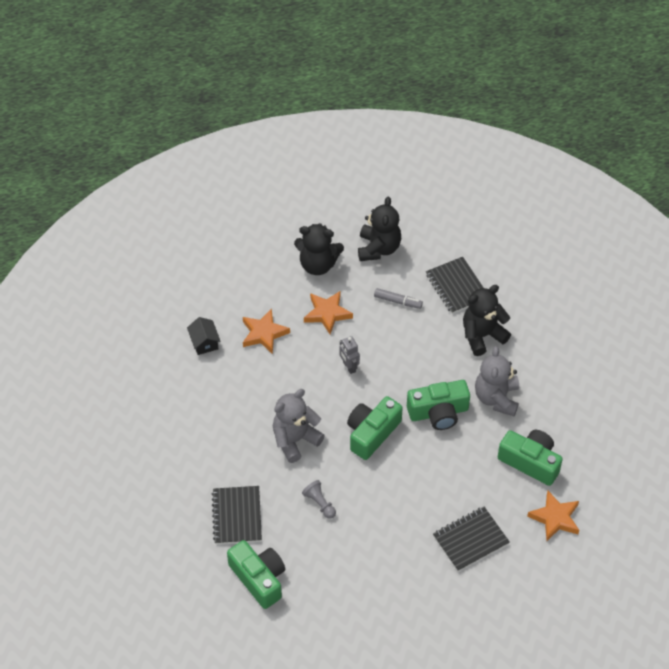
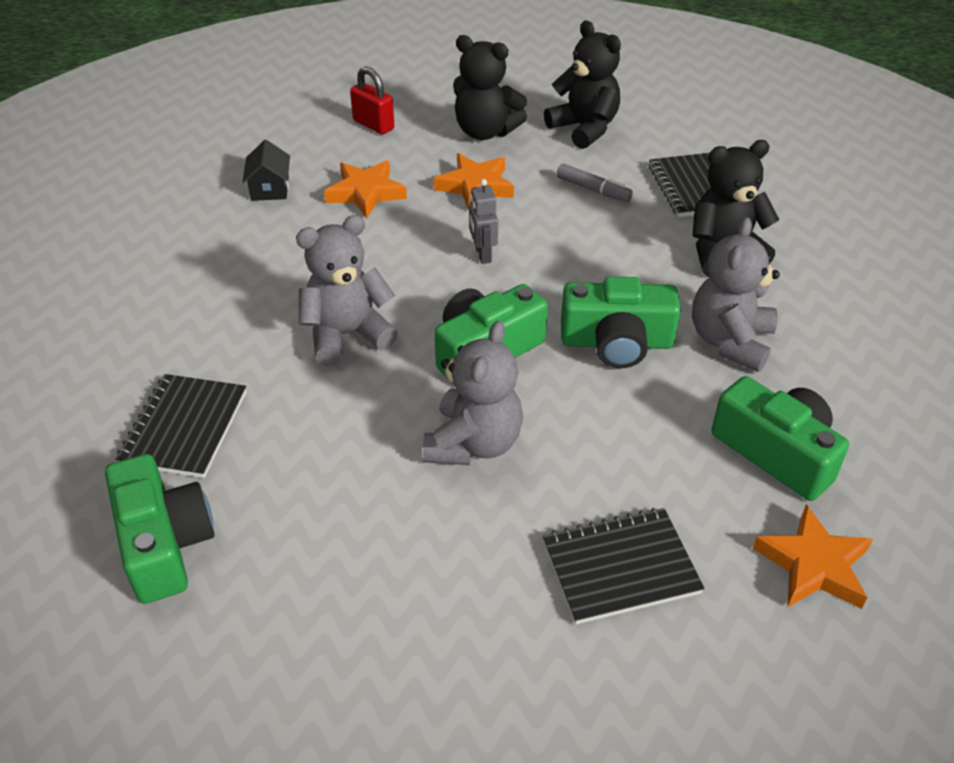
camera: 15 degrees right, 10 degrees down
grey pawn [302,480,336,519] -> none
black teddy bear [358,197,401,261] -> black teddy bear turned 60 degrees counterclockwise [544,21,621,149]
none -> red padlock [350,66,394,135]
none -> grey teddy bear [423,321,523,465]

